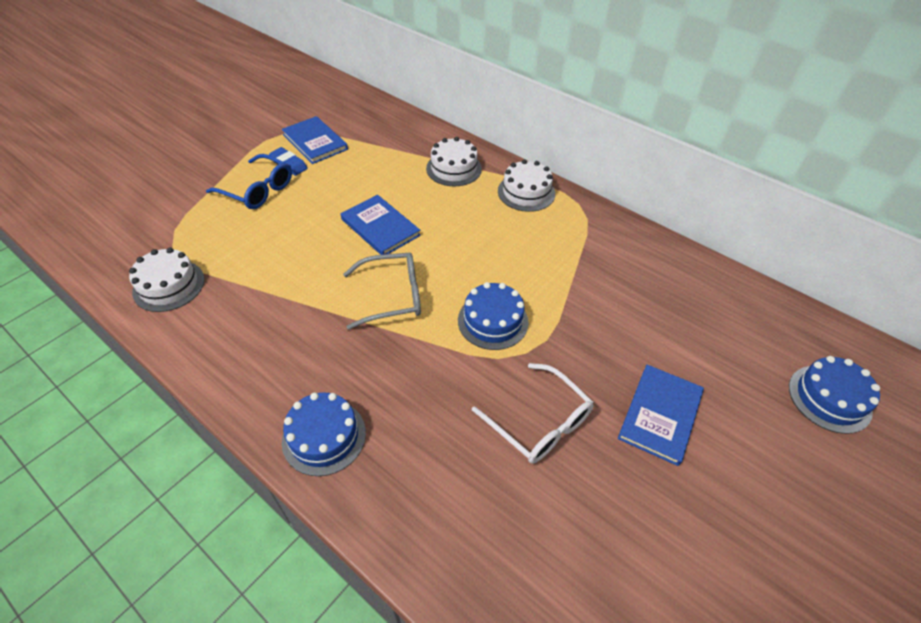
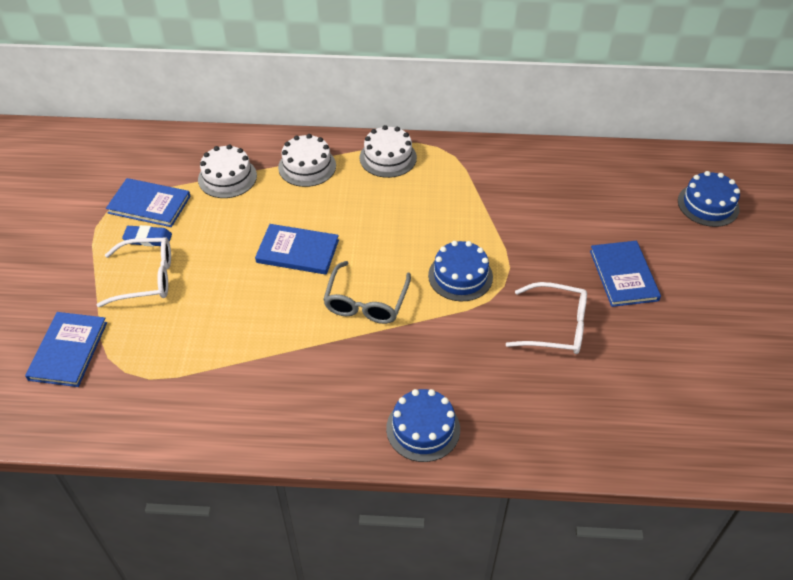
camera: 35 degrees left, 0 degrees up
white cake [129,248,205,312] -> white cake moved to [198,144,257,198]
blue glasses [206,154,292,209] -> white glasses [96,238,171,307]
grey glasses [343,253,421,330] -> grey glasses turned 150 degrees clockwise [323,261,411,324]
none -> blue book [25,312,107,387]

